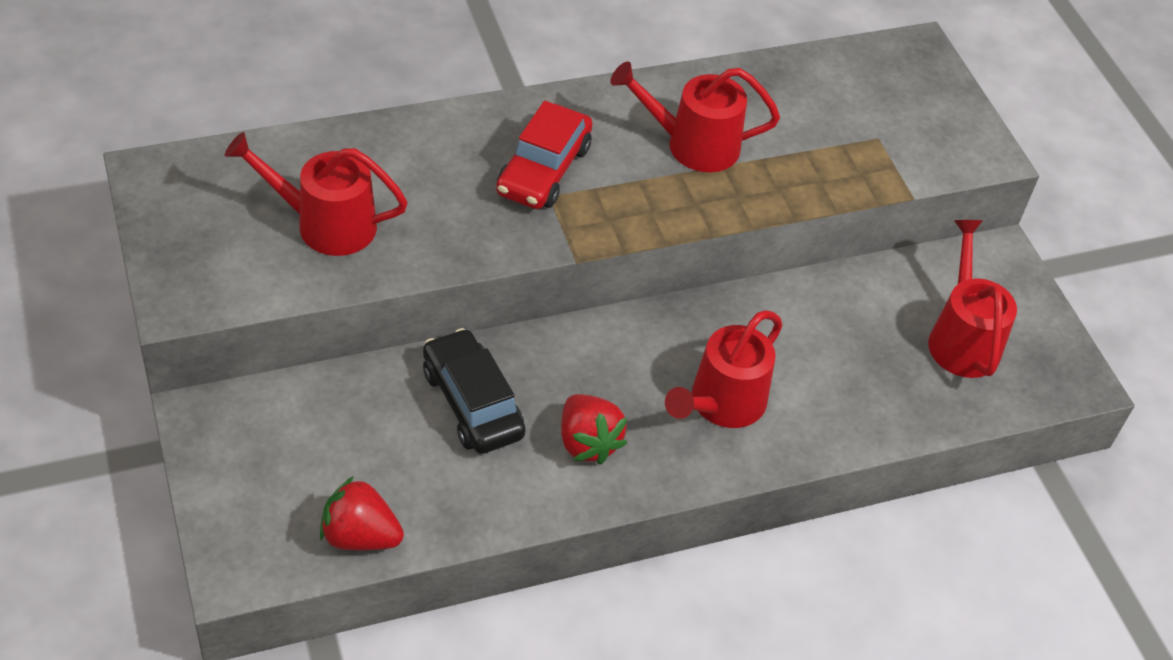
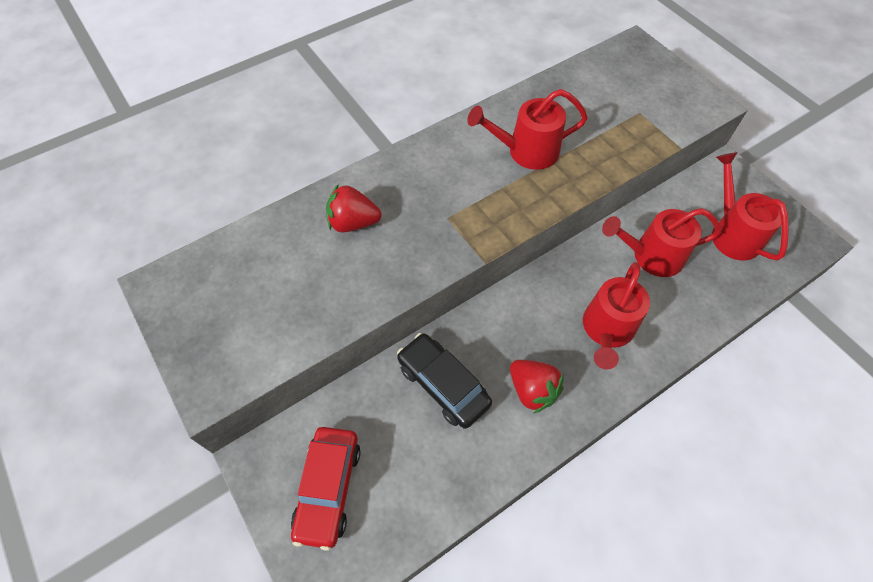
camera: 10 degrees left, 10 degrees up
red watering can [225,132,408,256] -> red watering can moved to [602,208,721,277]
red strawberry [320,476,404,550] -> red strawberry moved to [326,184,381,233]
red car [496,101,593,209] -> red car moved to [291,427,361,551]

